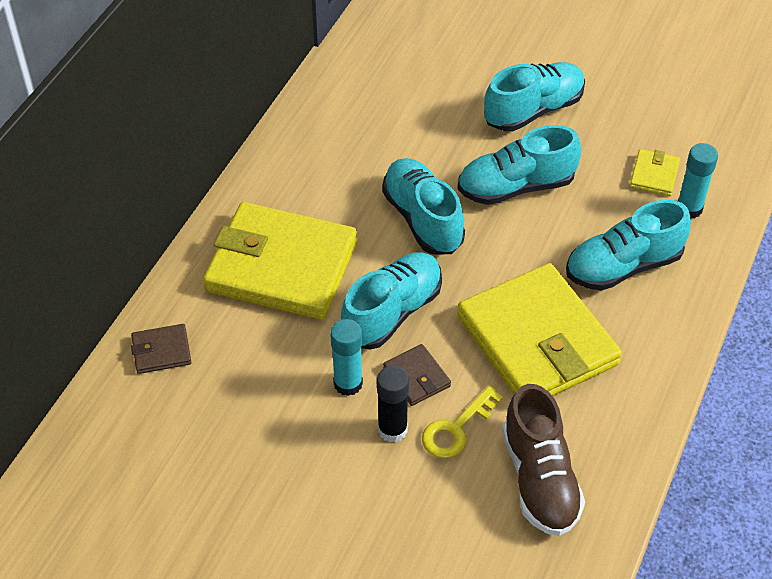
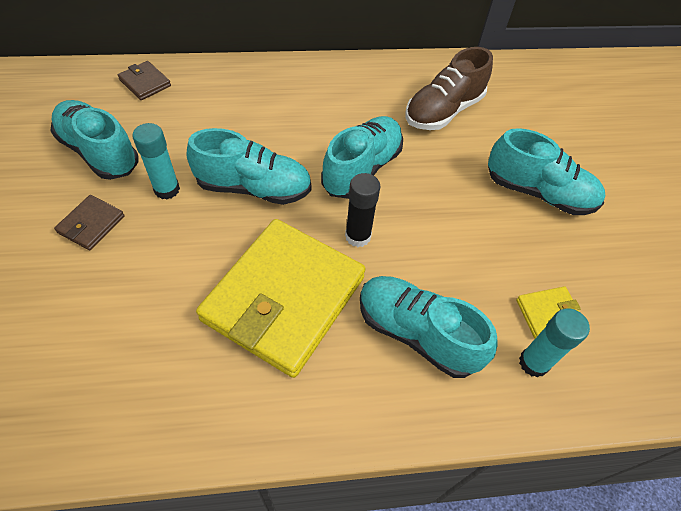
camera: 55 degrees right, 5 degrees up
yellow wallet [203,202,357,320] -> none
black glue stick [377,366,409,442] -> black glue stick moved to [345,173,381,247]
brown wallet [383,344,451,406] -> brown wallet moved to [54,195,125,250]
yellow key [422,386,503,458] -> none
turquoise shoe [457,125,581,205] -> turquoise shoe moved to [50,100,139,180]
brown shoe [502,384,585,536] -> brown shoe moved to [406,47,493,130]

